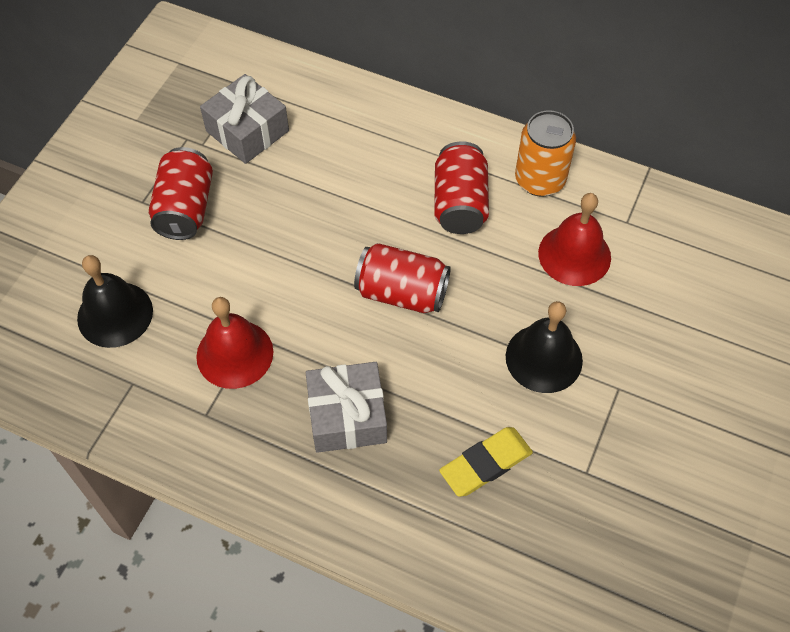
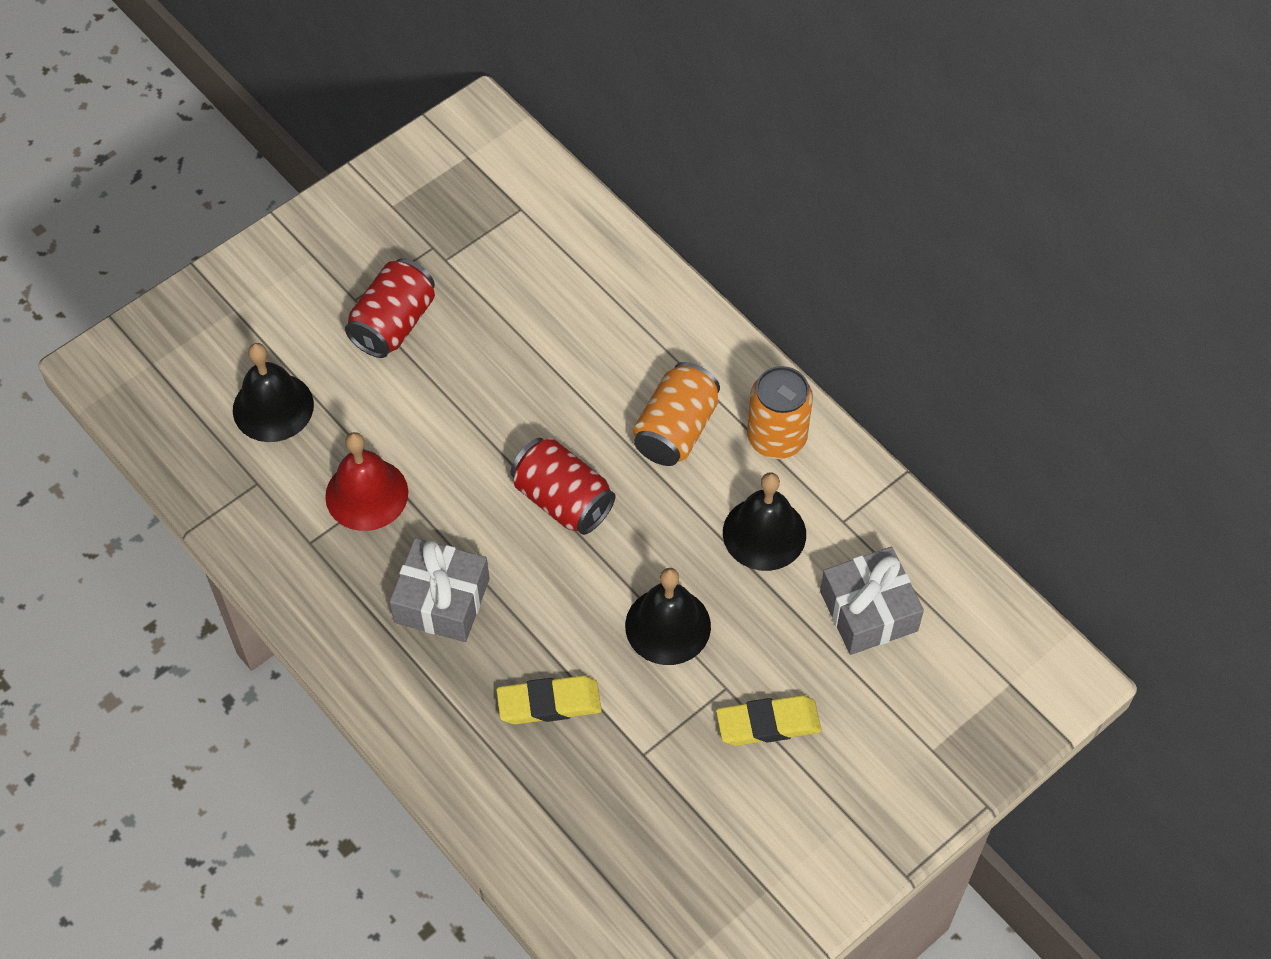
camera: 25 degrees right, 0 degrees up
grey gift [200,74,289,164] -> grey gift moved to [820,547,924,655]
red can [434,141,489,234] -> orange can [633,362,720,466]
red bell [538,193,611,286] -> black bell [723,472,806,571]
none -> yellow eraser [716,695,822,746]

